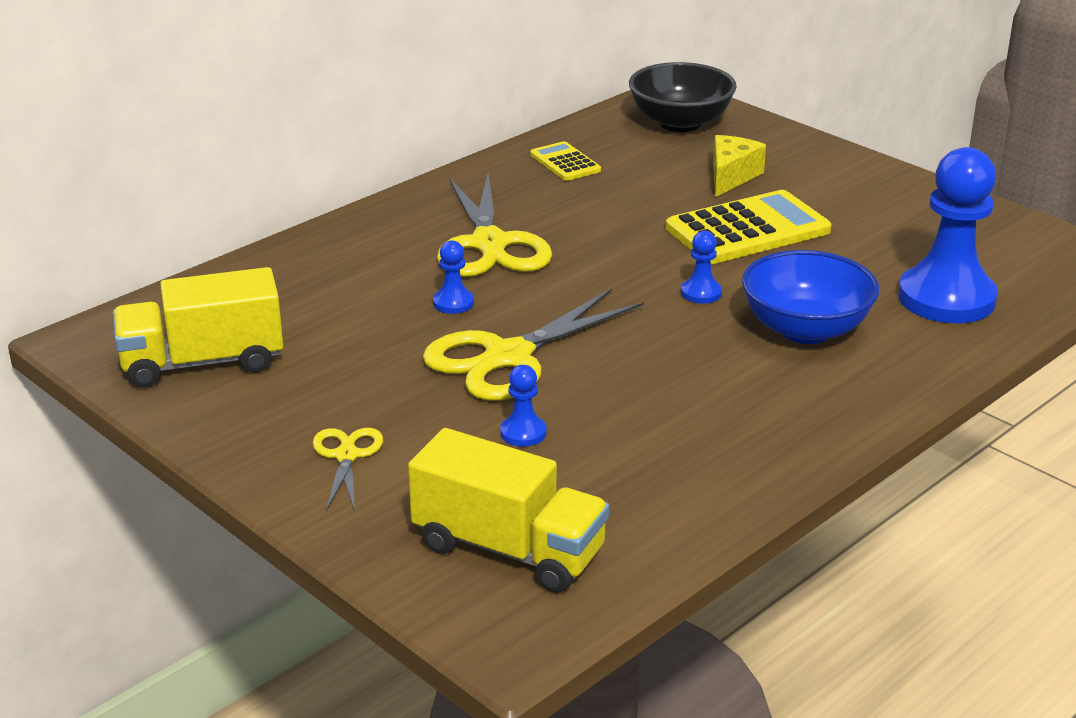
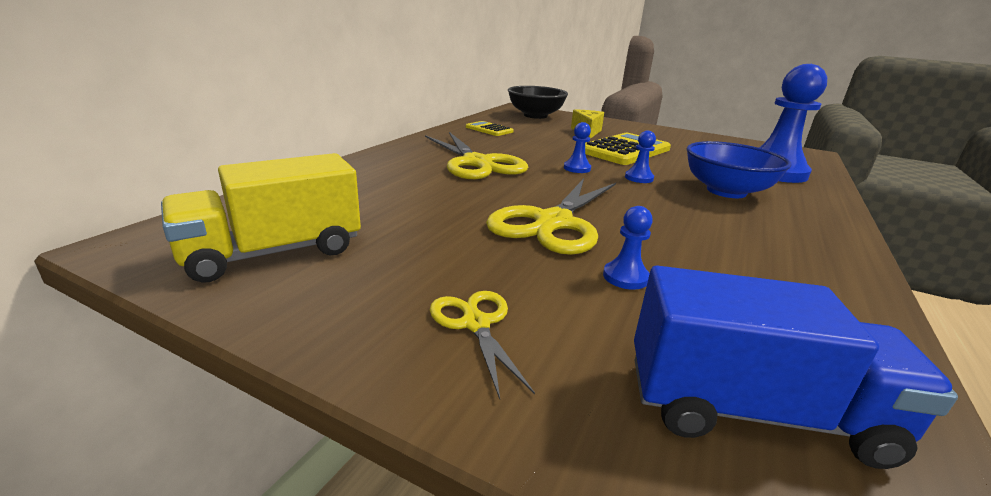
camera: 20 degrees left, 5 degrees down
yellow truck [408,428,609,593] -> blue truck [634,266,958,469]
blue pawn [433,240,474,314] -> blue pawn moved to [564,122,591,173]

